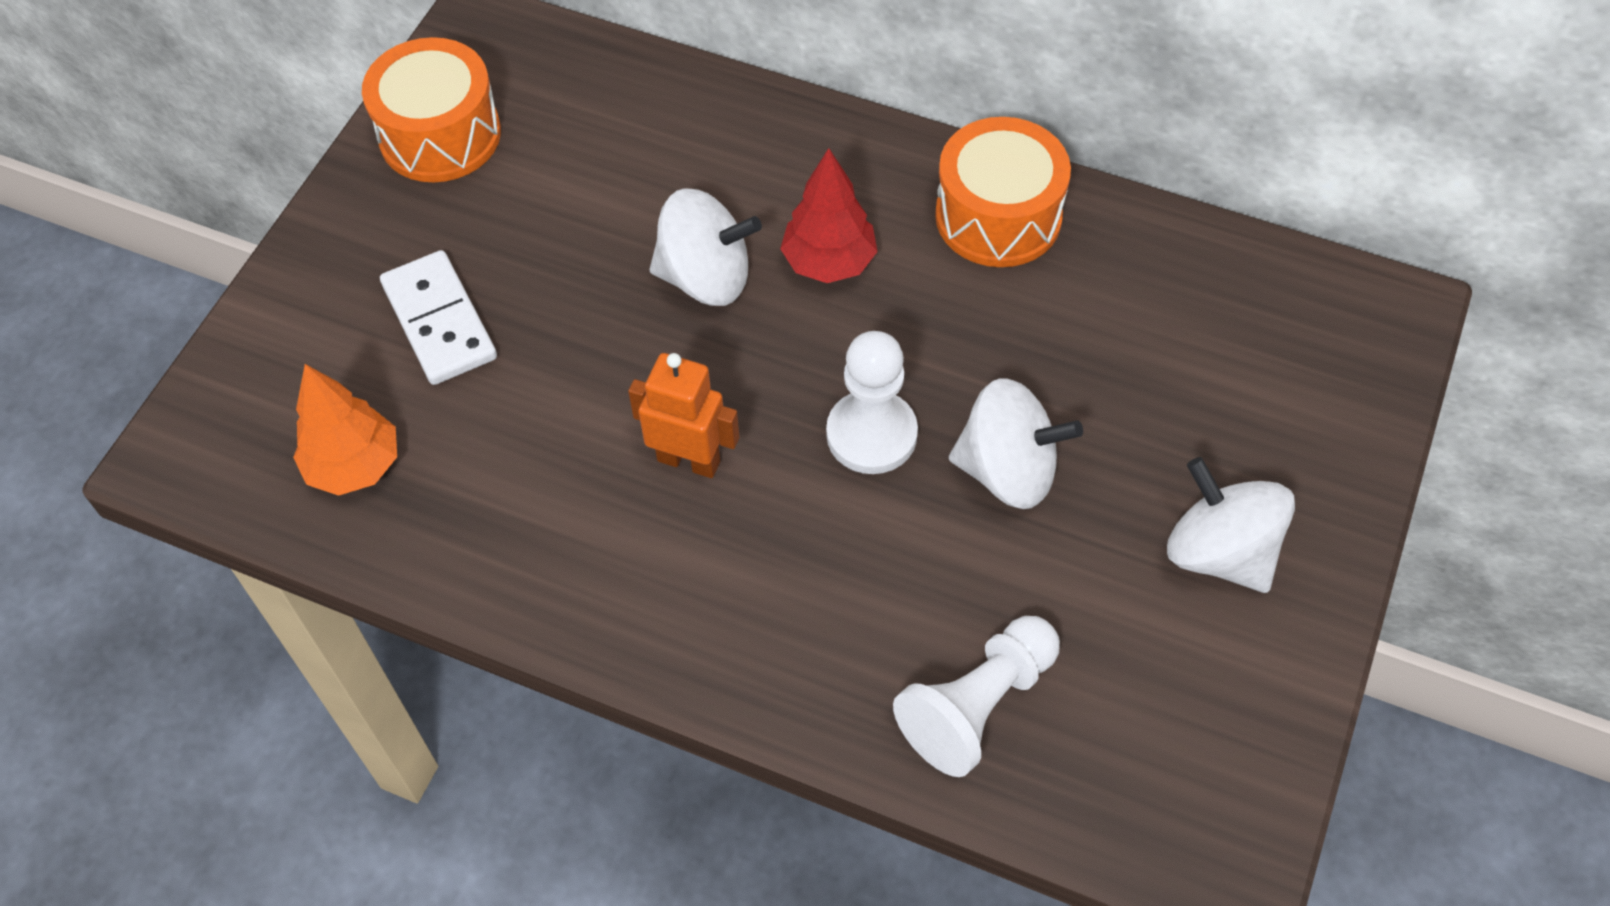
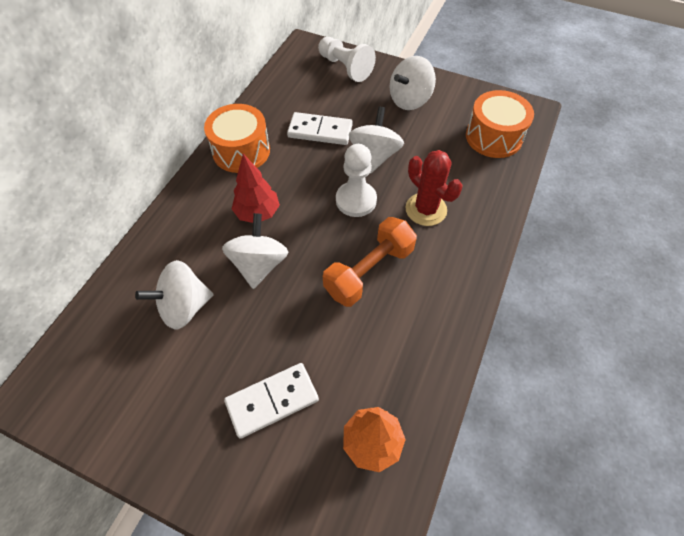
camera: 90 degrees left, 0 degrees up
orange drum [362,37,501,182] -> orange drum moved to [466,90,534,158]
orange robot [628,353,739,478] -> orange dumbbell [323,217,417,307]
white pawn [893,616,1060,777] -> white pawn moved to [318,37,376,82]
none -> white spinning top [135,260,214,330]
none -> white domino [287,112,353,145]
none -> red cactus [406,150,463,226]

